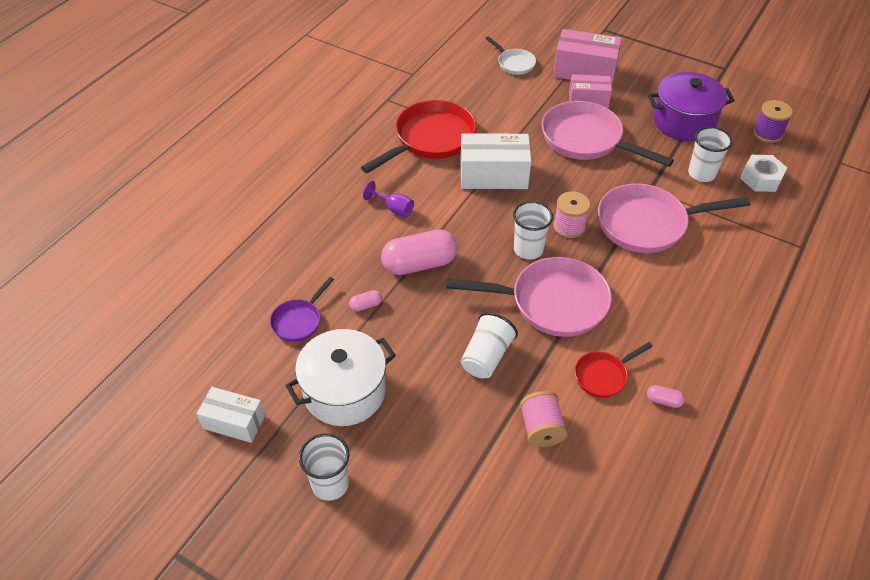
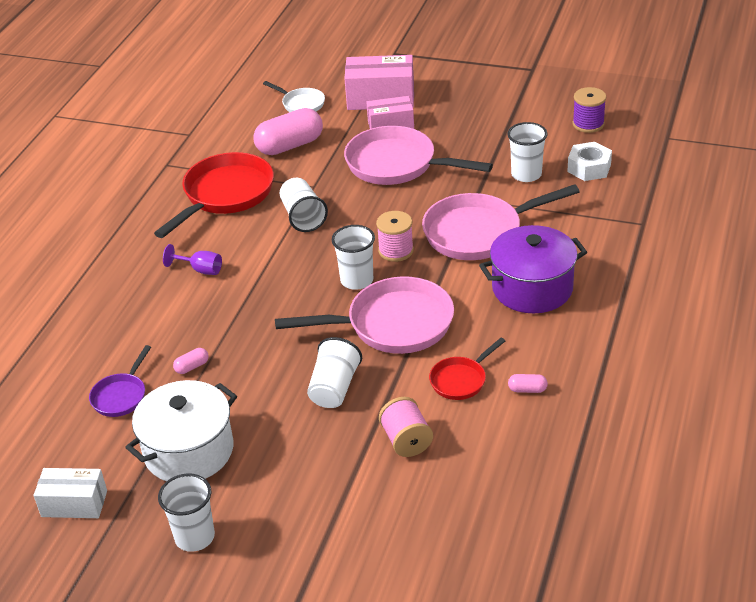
camera: 10 degrees left, 10 degrees down
pink capsule [381,230,458,275] -> pink capsule moved to [254,108,323,155]
white box [460,133,531,189] -> white cup [280,178,328,232]
purple pot [648,72,735,141] -> purple pot moved to [479,225,587,313]

